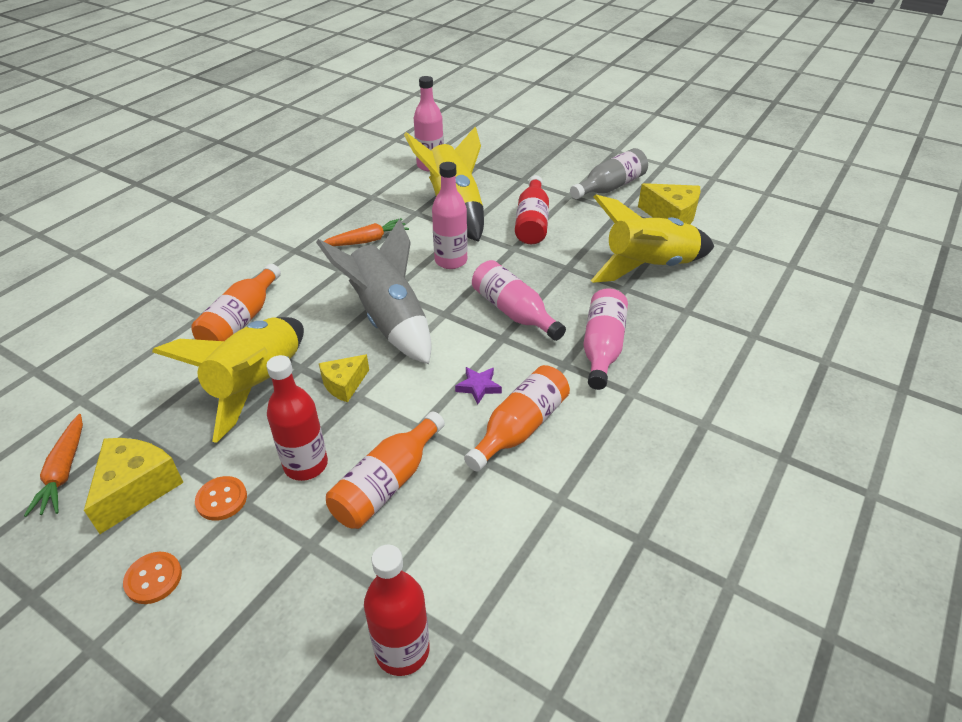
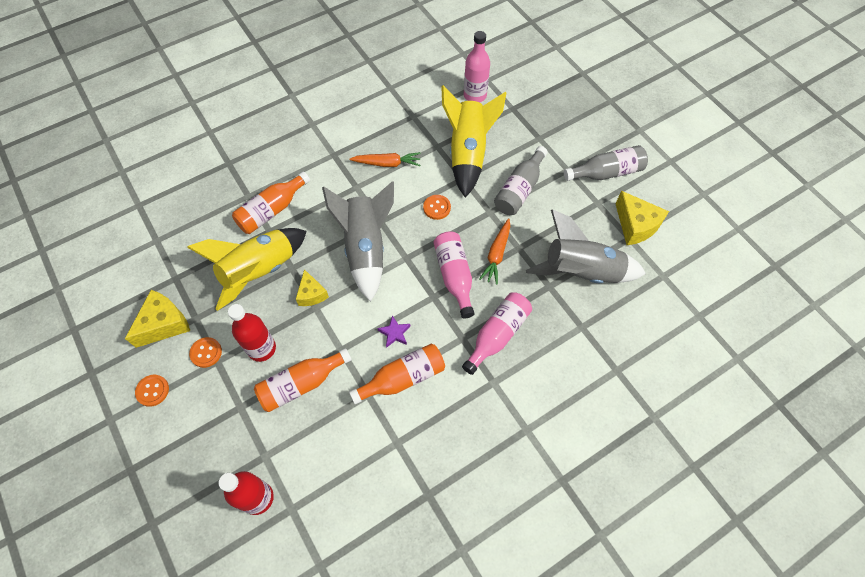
camera: 25 degrees right, 20 degrees up
orange carrot [24,414,83,517] -> orange carrot moved to [479,218,510,285]
yellow cheese [319,354,369,402] -> yellow cheese turned 90 degrees counterclockwise [296,269,329,306]
pink bottle [432,162,468,269] -> orange button [423,195,451,220]
red bottle [515,175,549,244] -> grey bottle [494,146,548,215]
yellow rocket [591,194,714,283] -> grey rocket [526,210,646,283]

